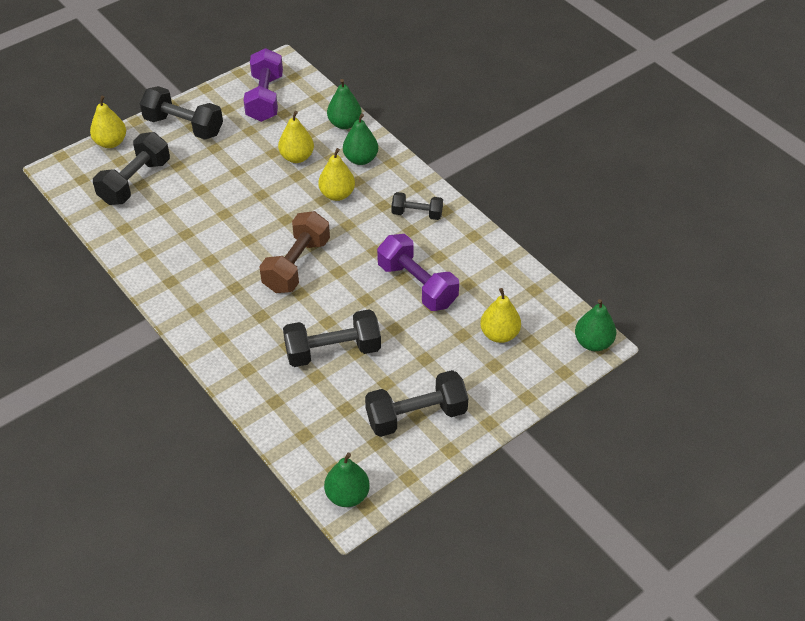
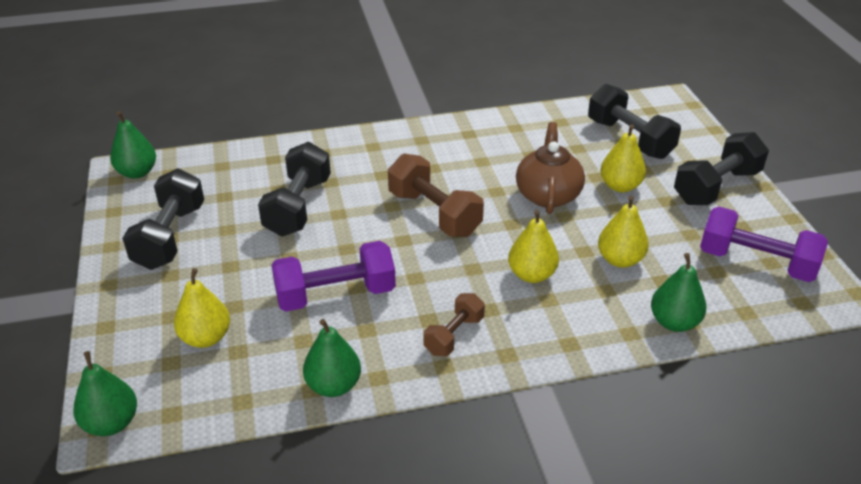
camera: 115 degrees right, 10 degrees down
yellow pear [90,95,126,148] -> yellow pear moved to [600,124,646,192]
green pear [343,113,378,165] -> green pear moved to [303,319,361,397]
black dumbbell [392,192,443,220] -> brown dumbbell [424,293,485,356]
none -> brown teapot [516,122,585,214]

